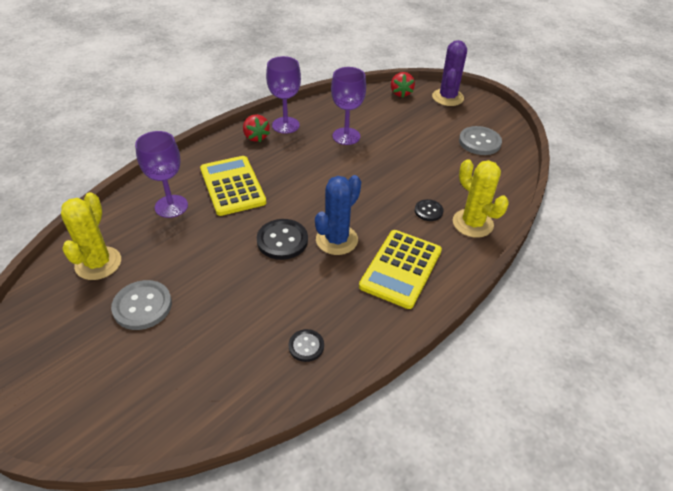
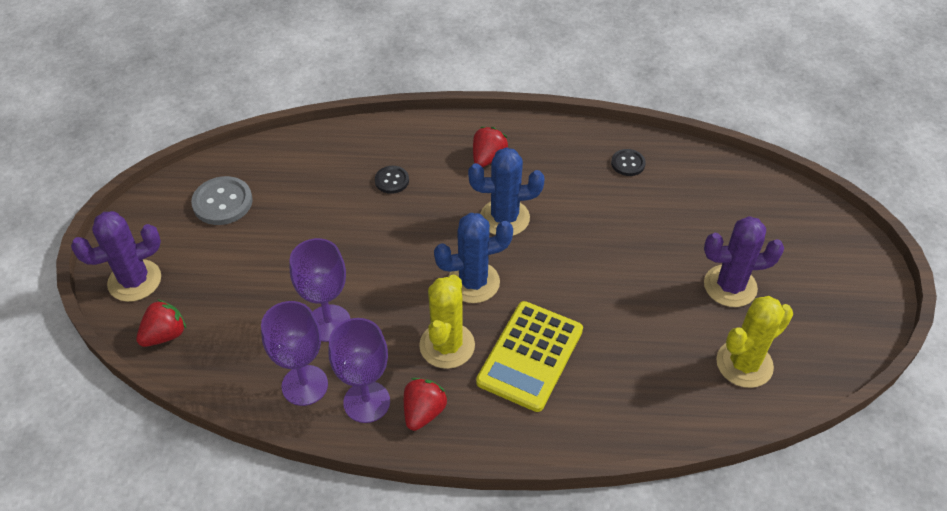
camera: 130 degrees left, 5 degrees up
grey button [111,280,172,330] -> purple cactus [704,216,784,307]
purple goblet [135,131,188,218] -> purple goblet moved to [261,301,328,406]
black button [257,219,308,260] -> none
yellow calculator [359,230,442,309] -> red strawberry [473,127,508,167]
yellow cactus [453,159,509,238] -> yellow cactus moved to [419,275,475,369]
none -> blue cactus [434,213,513,303]

